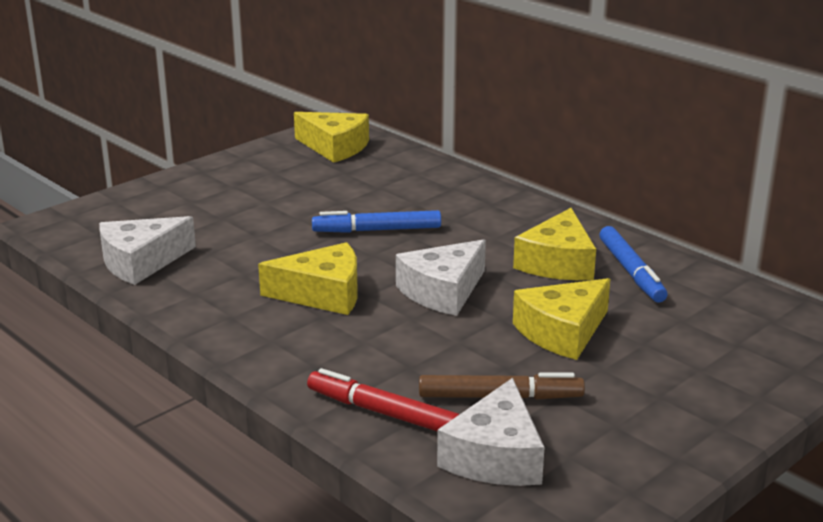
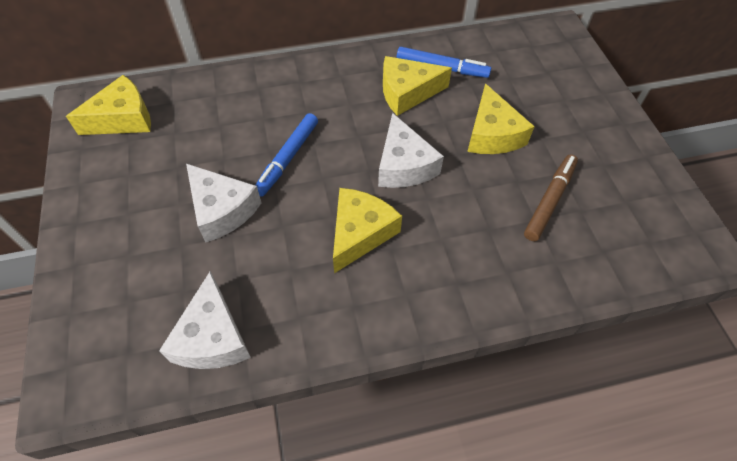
camera: 60 degrees left, 30 degrees up
red marker [307,368,459,432] -> none
white cheese [437,378,545,486] -> white cheese moved to [186,163,261,242]
yellow cheese [513,208,596,280] -> yellow cheese turned 120 degrees clockwise [383,56,452,116]

